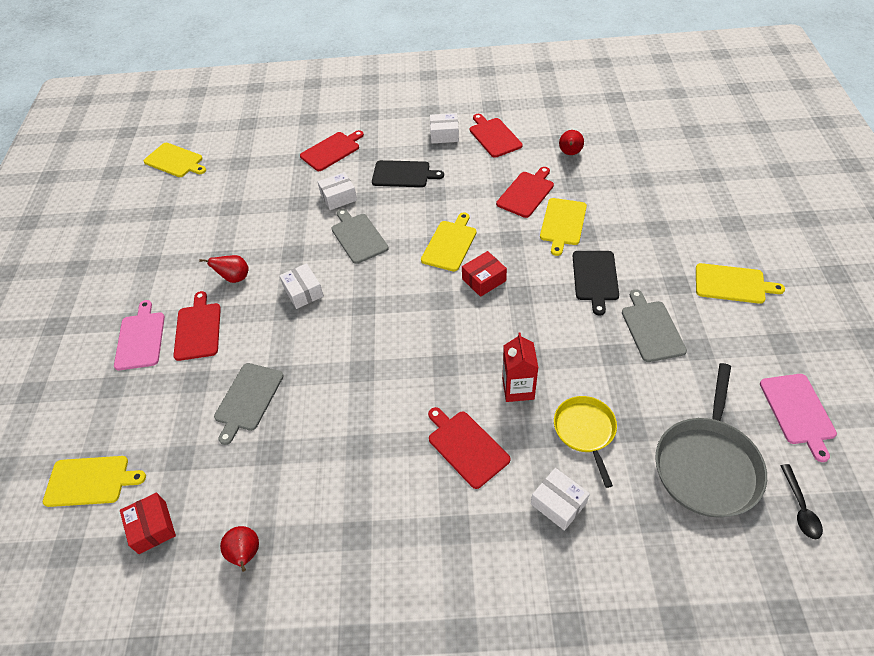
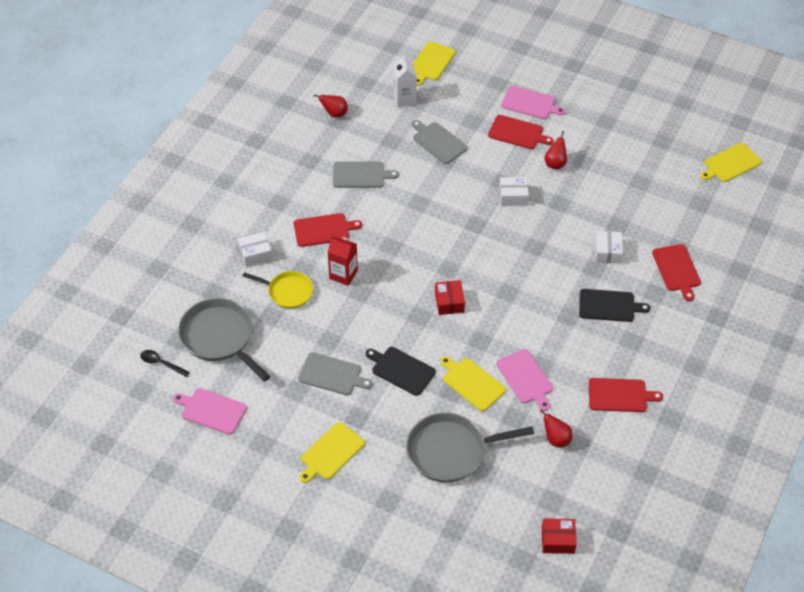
camera: 115 degrees right, 0 degrees up
red box [120,493,176,554] -> red box moved to [542,518,577,554]
grey cutting board [331,209,388,264] -> grey cutting board moved to [333,162,399,188]
black cutting board [372,160,444,187] -> black cutting board turned 120 degrees counterclockwise [579,289,650,322]
yellow cutting board [421,212,477,271] -> none
white box [430,113,459,143] -> none
red cutting board [496,167,554,218] -> pink cutting board [496,349,553,411]
none -> white carton [393,54,417,107]
none -> grey pan [406,413,534,483]

